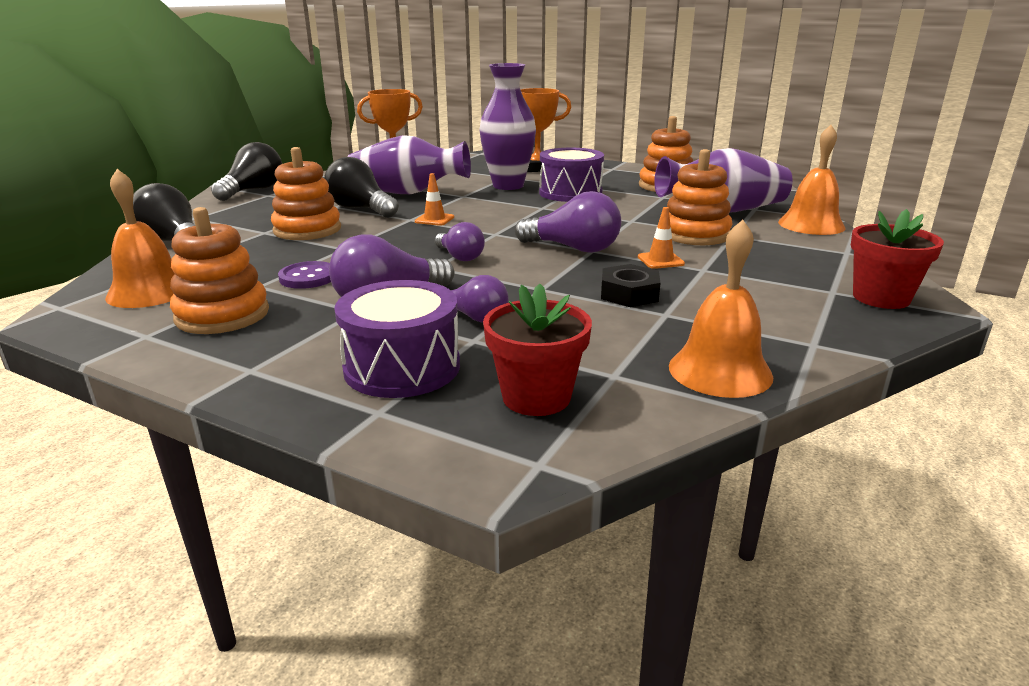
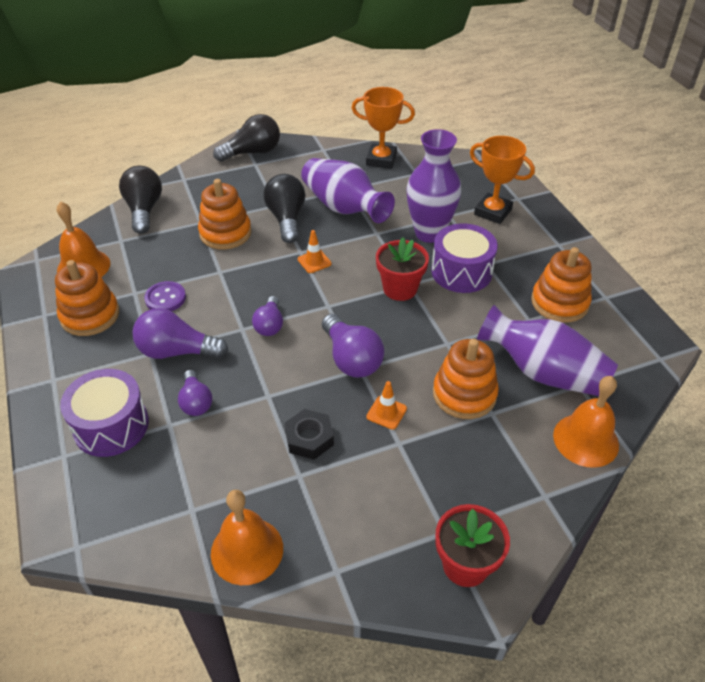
camera: 40 degrees right, 20 degrees up
red flower pot [483,284,592,416] -> red flower pot moved to [376,237,429,301]

